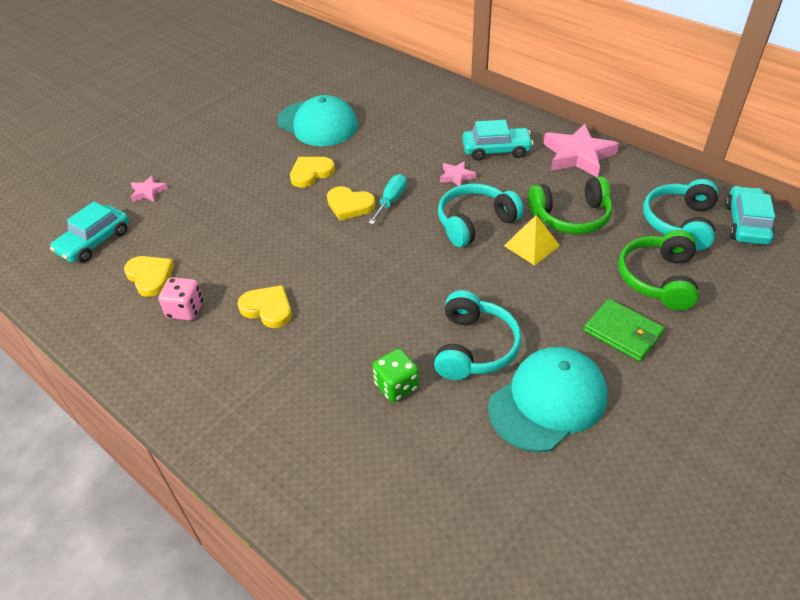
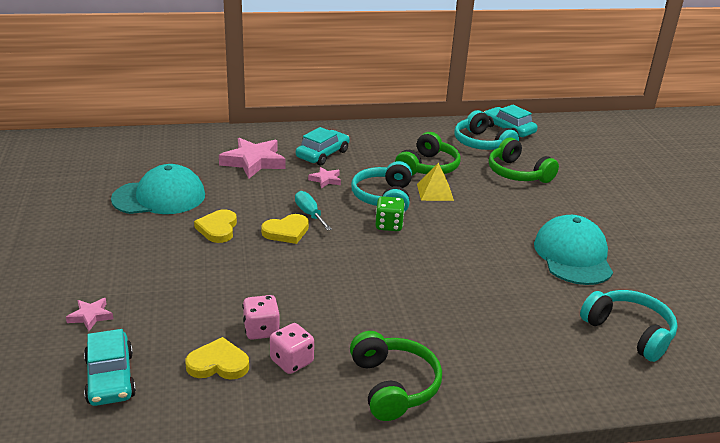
camera: 55 degrees left, 15 degrees down
yellow heart [238,285,292,328] -> none
green dice [373,349,419,402] -> green dice moved to [375,196,405,231]
turquoise headphones [434,290,522,380] -> turquoise headphones moved to [580,290,678,362]
pink star [544,124,619,177] -> pink star moved to [219,138,286,178]
green wallet [584,299,665,362] -> none
none -> pink dice [243,295,280,340]
none -> green headphones [350,331,442,421]

